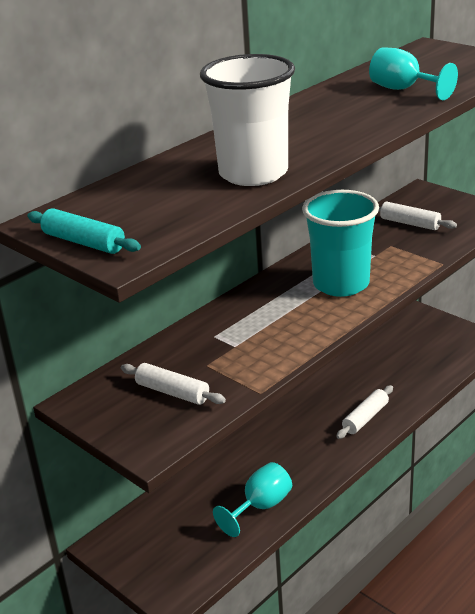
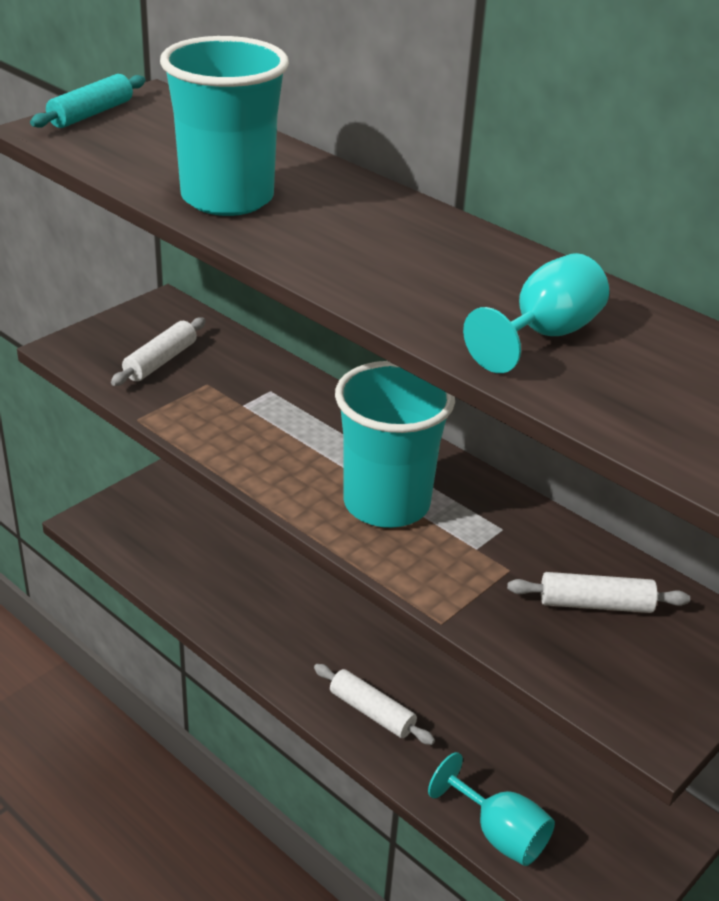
camera: 85 degrees right, 5 degrees up
white cup [200,54,295,186] -> turquoise cup [160,36,289,216]
turquoise goblet [213,462,292,537] -> turquoise goblet moved to [428,752,555,866]
white rolling pin [379,202,457,230] -> white rolling pin turned 60 degrees clockwise [507,572,690,613]

